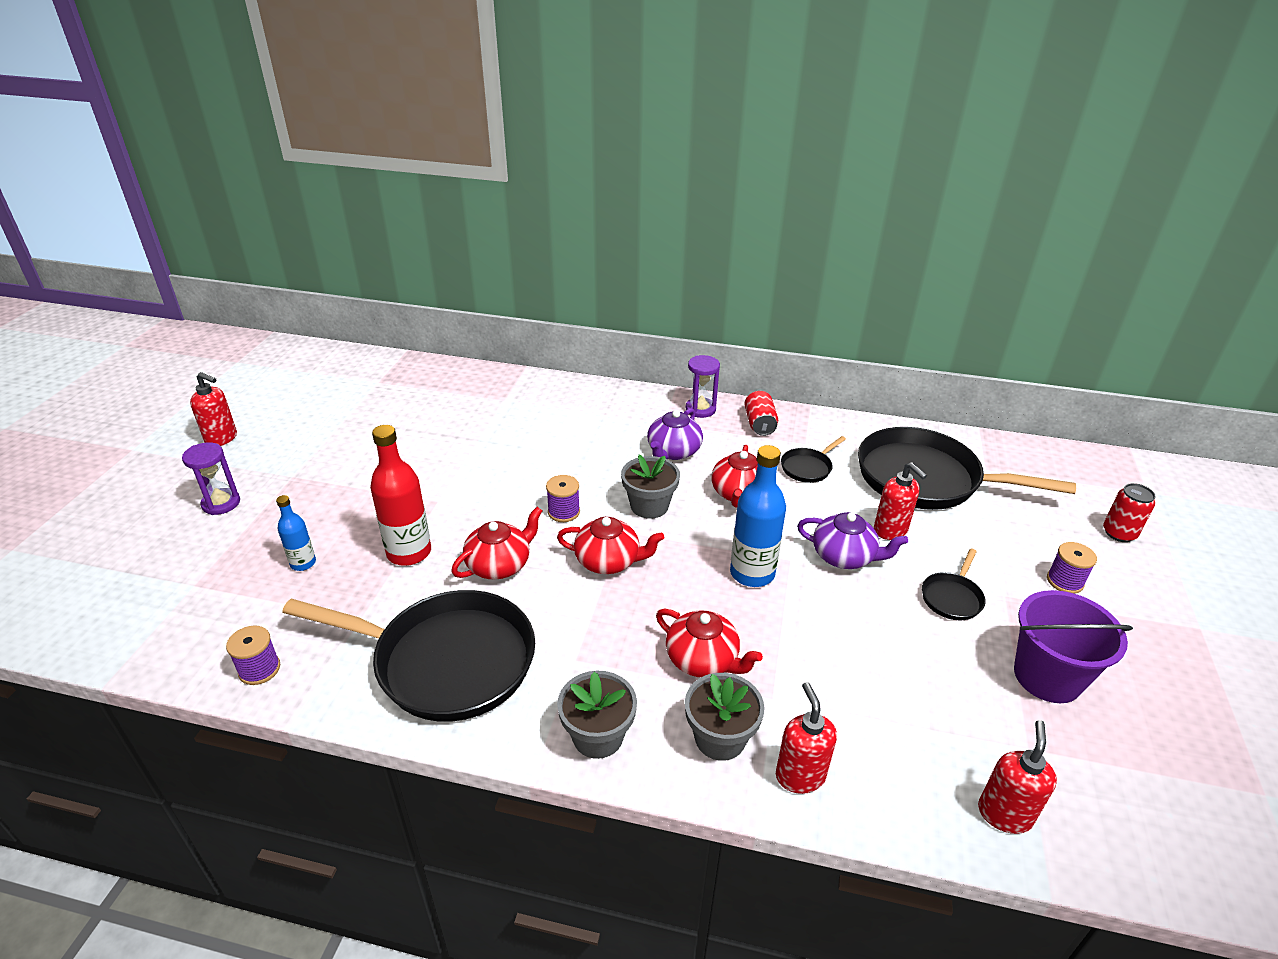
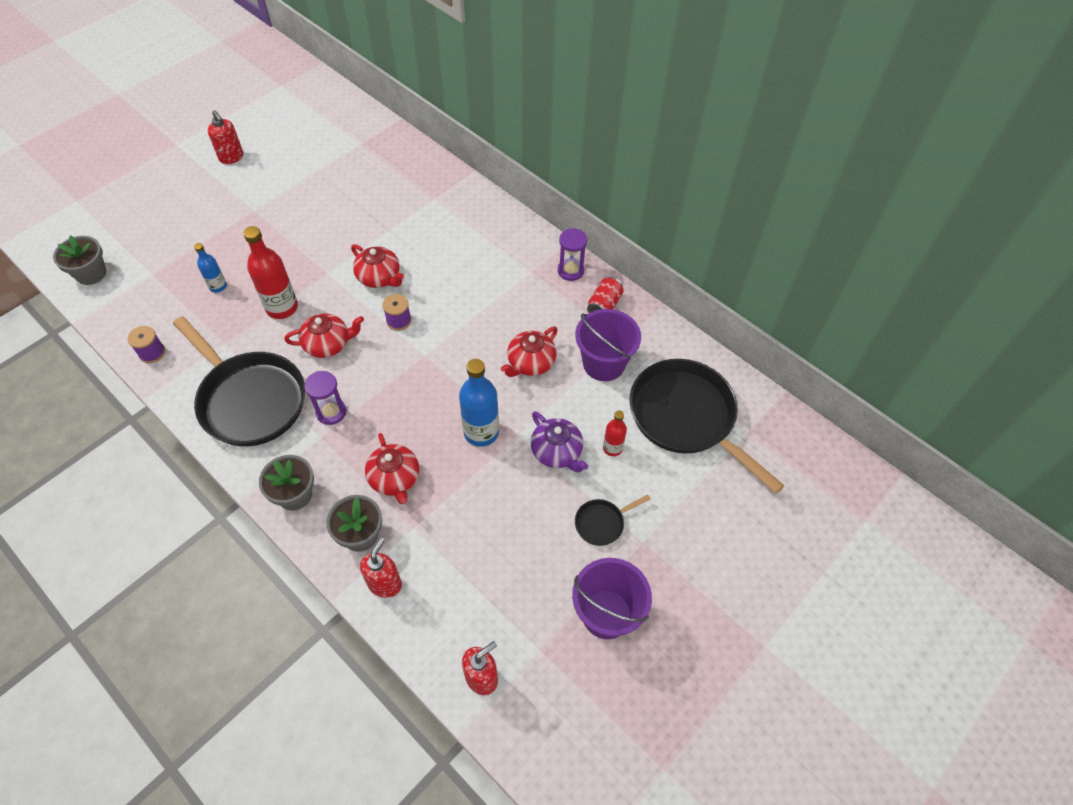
camera: 30 degrees right, 20 degrees up
purple hourglass [182,442,240,515] -> purple hourglass moved to [304,371,346,425]
red teapot [557,517,664,574] -> red teapot moved to [351,244,404,288]
grey flower pot [621,455,680,519] -> grey flower pot moved to [53,235,106,285]
purple teapot [647,408,703,460] -> none
black pan [781,436,846,483] -> purple bucket [575,309,641,381]
red soap dispenser [874,462,927,540] -> red bottle [603,411,627,456]
purple spool [1047,542,1097,594] -> none
red can [1103,483,1156,542] -> none

